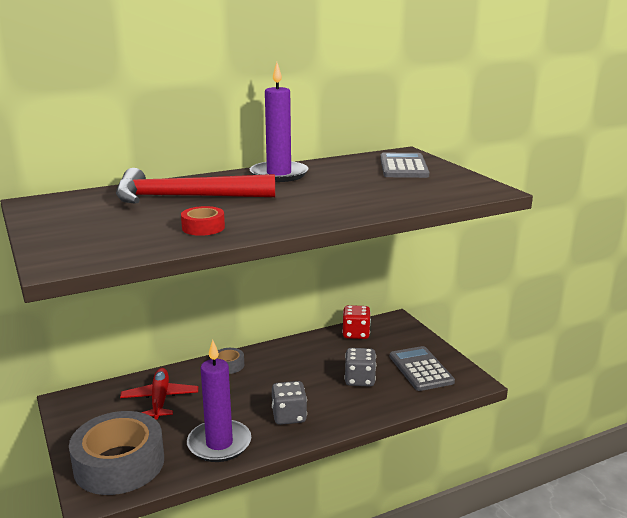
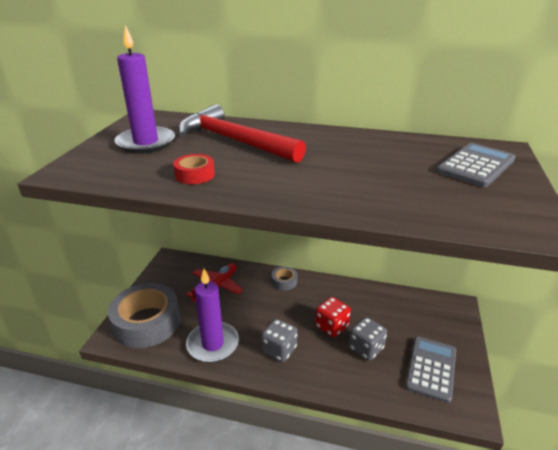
camera: 40 degrees right, 10 degrees up
purple candle [250,62,308,182] -> purple candle moved to [115,25,175,153]
red dice [342,305,371,339] -> red dice moved to [315,297,351,337]

